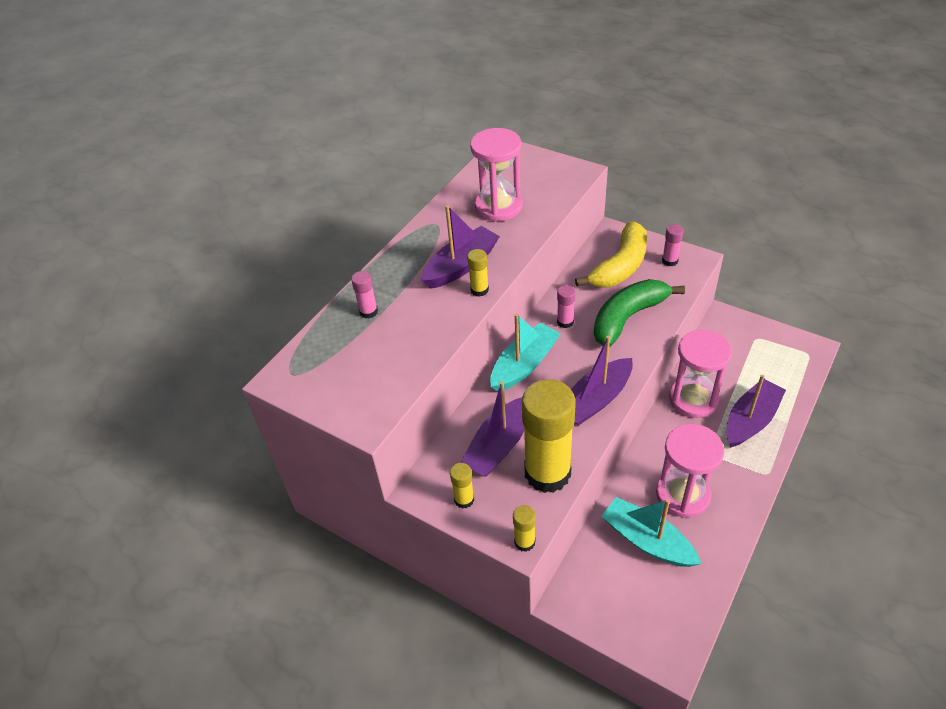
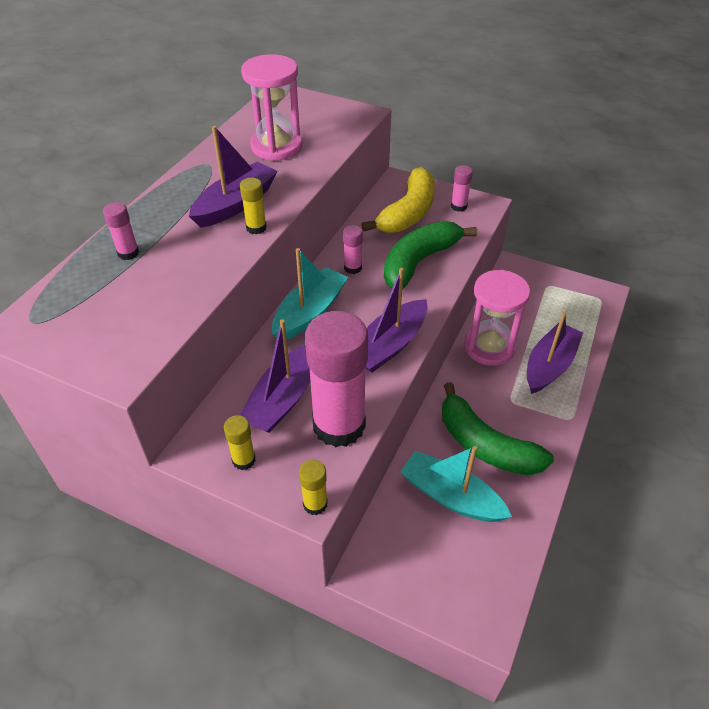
camera: 10 degrees left, 0 degrees up
yellow glue stick [522,379,576,493] -> pink glue stick [305,311,368,447]
pink hourglass [656,424,724,518] -> green banana [442,382,554,476]

